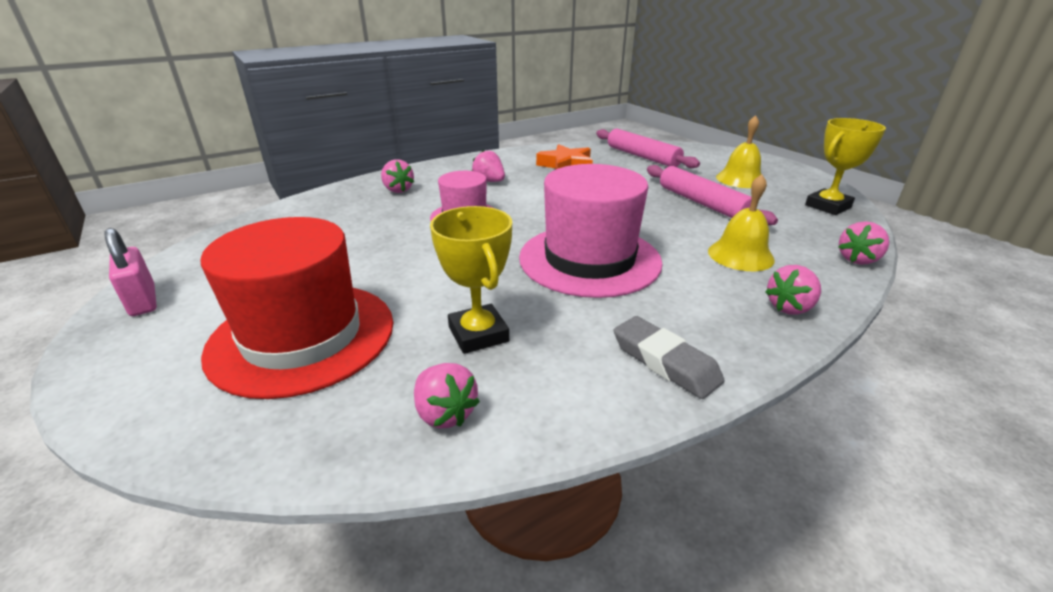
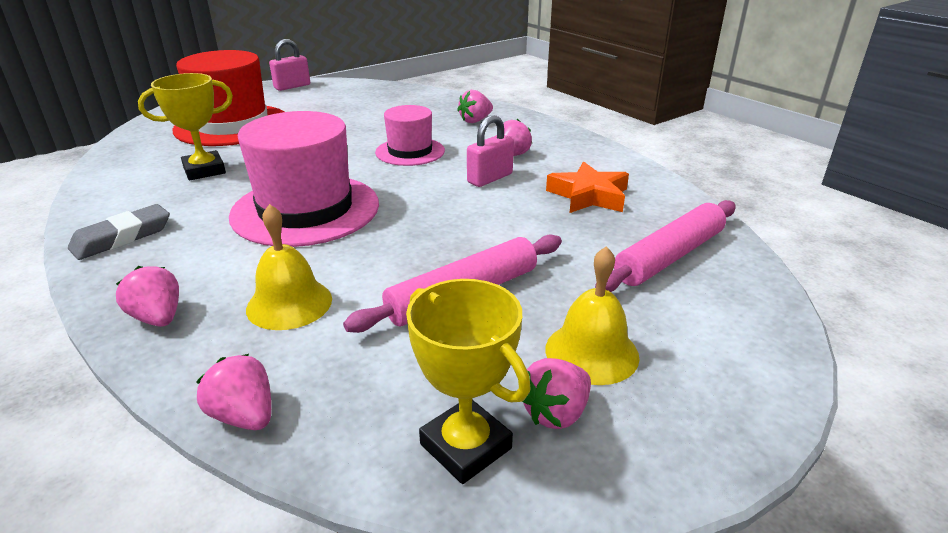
camera: 85 degrees right, 0 degrees up
pink strawberry [414,363,480,428] -> pink strawberry moved to [522,358,591,429]
none -> pink padlock [467,115,514,187]

